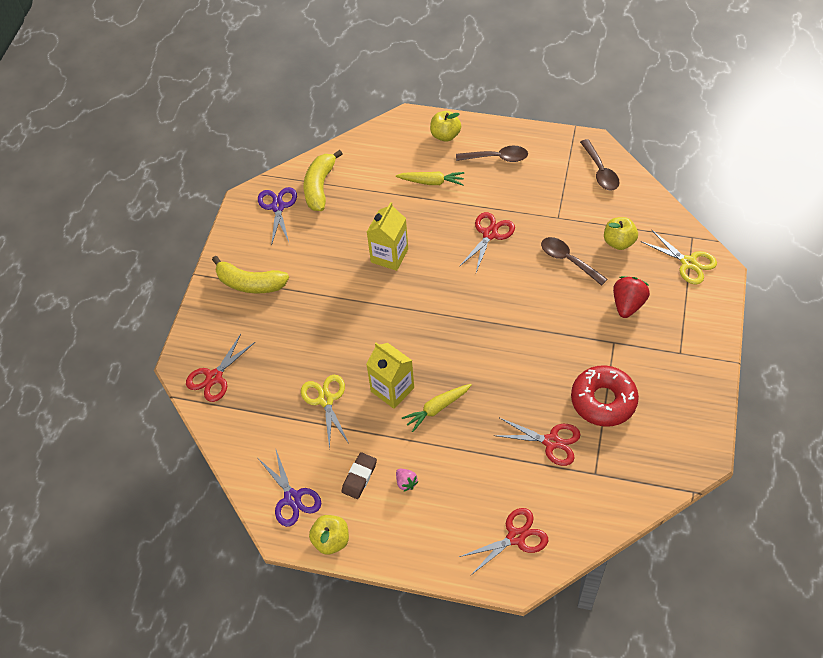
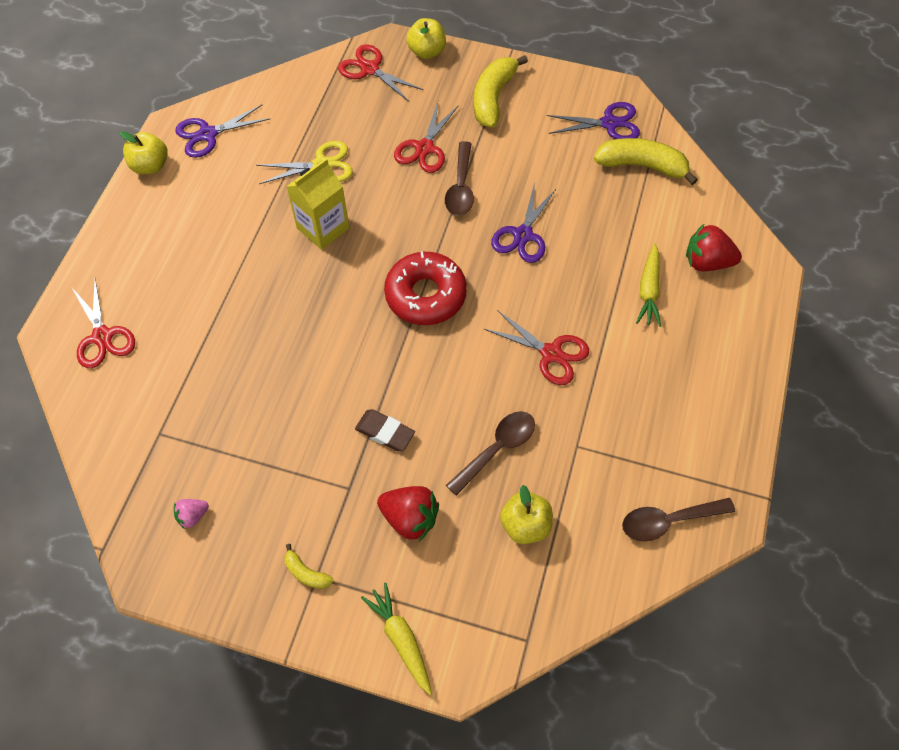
camera: 90 degrees right, 5 degrees up
brown eraser [341,452,377,499] -> brown eraser moved to [355,409,415,451]
yellow carton [367,202,408,271] -> purple scissors [491,182,557,263]
pink strawberry [396,469,418,492] -> pink strawberry moved to [174,499,209,529]
yellow carrot [402,384,472,432] -> yellow carrot moved to [361,583,432,695]
yellow apple [430,111,461,142] -> yellow apple moved to [407,18,446,59]
brown spoon [456,146,528,162] -> brown spoon moved to [445,141,474,216]
red scissors [494,418,581,466] -> red scissors moved to [394,102,459,173]
red donut [571,365,639,427] -> red donut moved to [384,252,467,325]
yellow scissors [640,229,717,284] -> none
none -> yellow banana [285,544,333,589]
none -> red strawberry [686,223,742,271]

